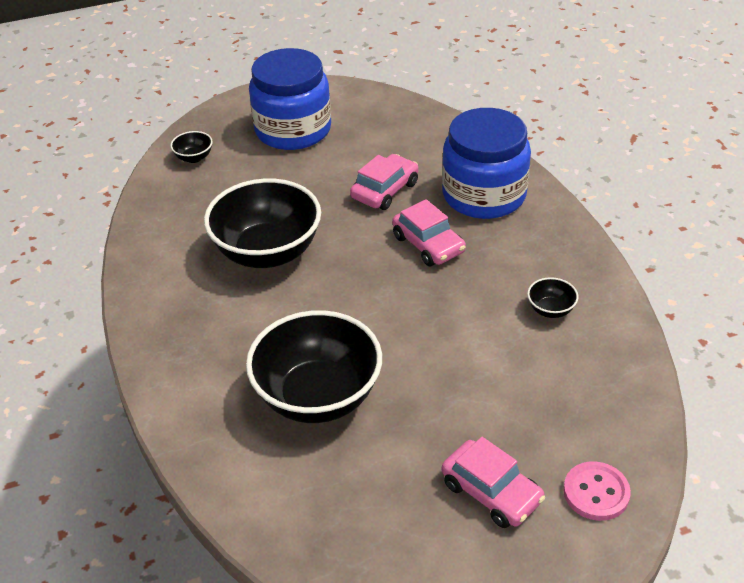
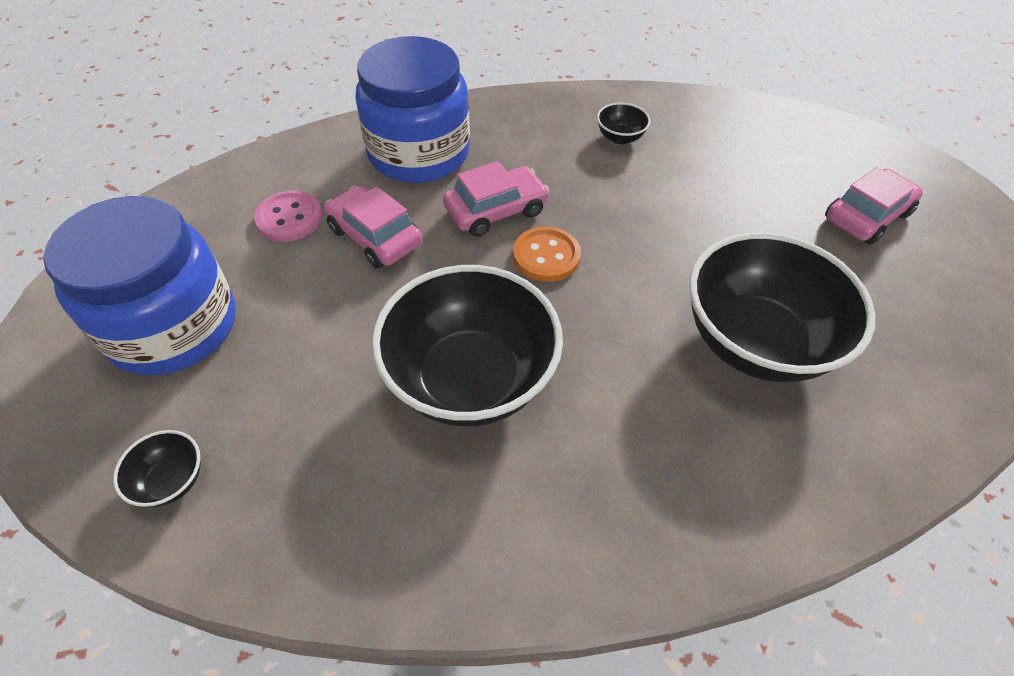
camera: 85 degrees left, 10 degrees up
pink button [563,461,631,521] -> pink button moved to [254,190,323,242]
none -> orange button [513,226,581,282]

